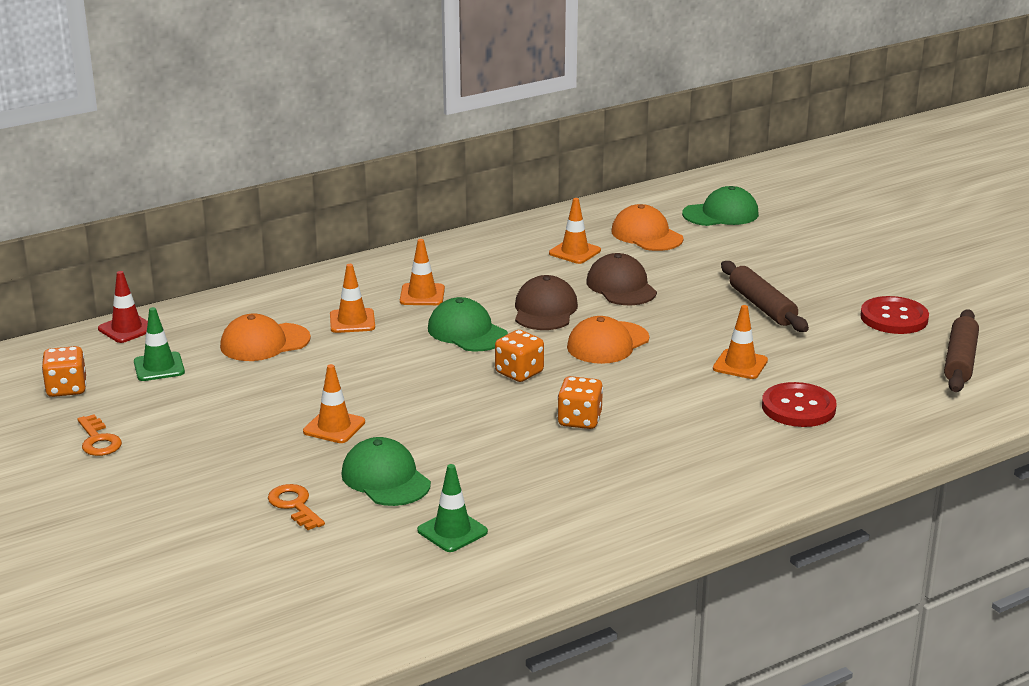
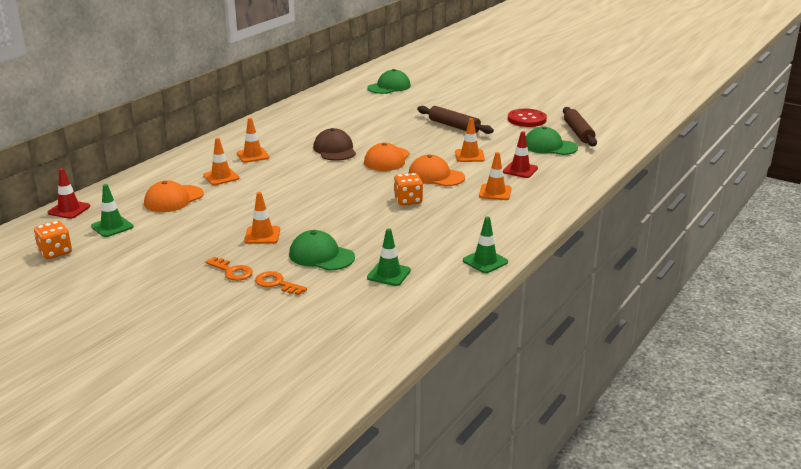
camera: 25 degrees left, 0 degrees up
orange key [77,415,122,456] -> orange key moved to [205,257,253,281]
green cap [428,297,508,351] -> green cap moved to [526,126,578,155]
orange dice [495,330,544,382] -> none
orange traffic cone [549,198,601,264] -> orange traffic cone moved to [479,152,511,200]
brown cap [586,253,657,305] -> none
orange cap [611,204,683,251] -> orange cap moved to [409,155,465,186]
red button [762,382,836,427] -> red traffic cone [503,131,538,178]
none -> green traffic cone [463,216,508,273]

